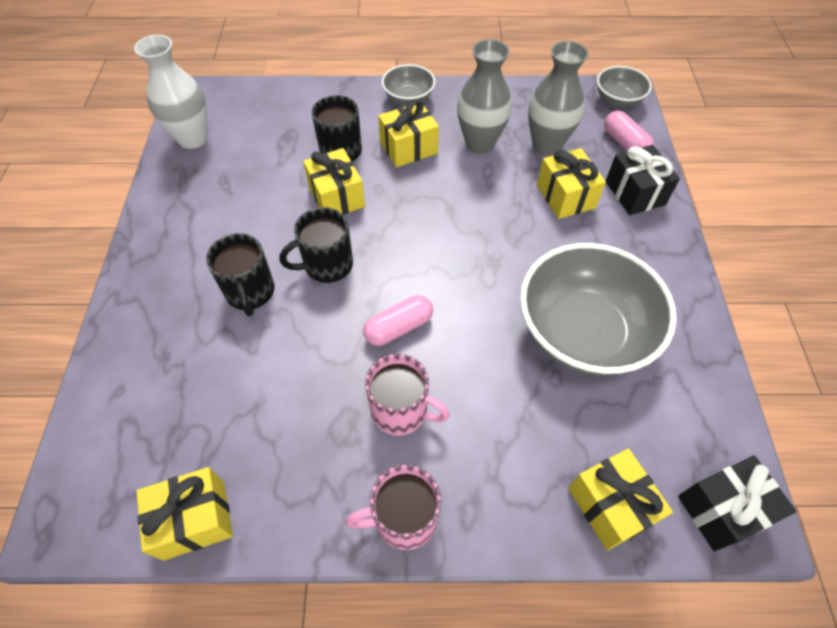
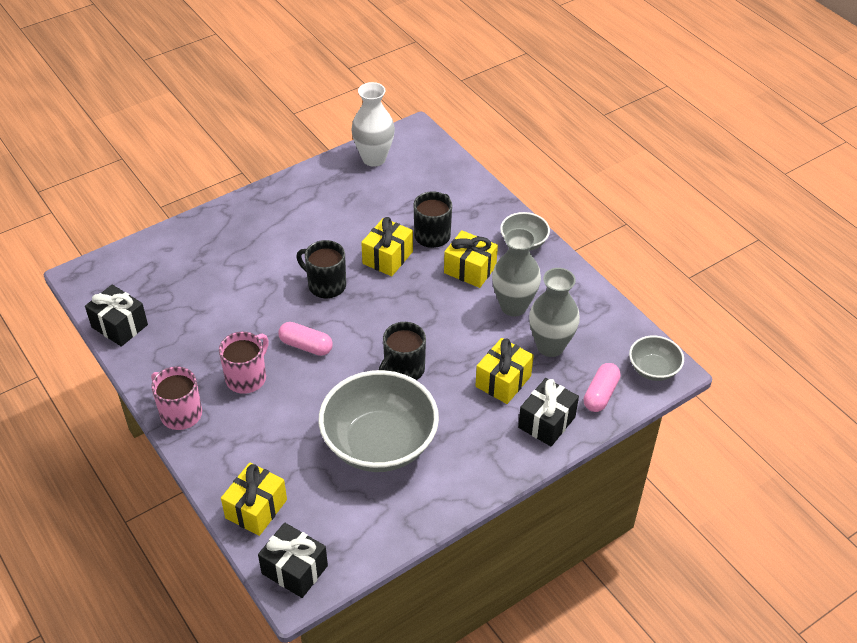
camera: 55 degrees right, 10 degrees down
yellow gift [137,467,233,561] -> black gift [85,284,148,347]
black mug [206,233,275,316] -> black mug moved to [379,322,426,380]
pink mug [365,354,450,436] -> pink mug turned 135 degrees counterclockwise [219,332,269,394]

